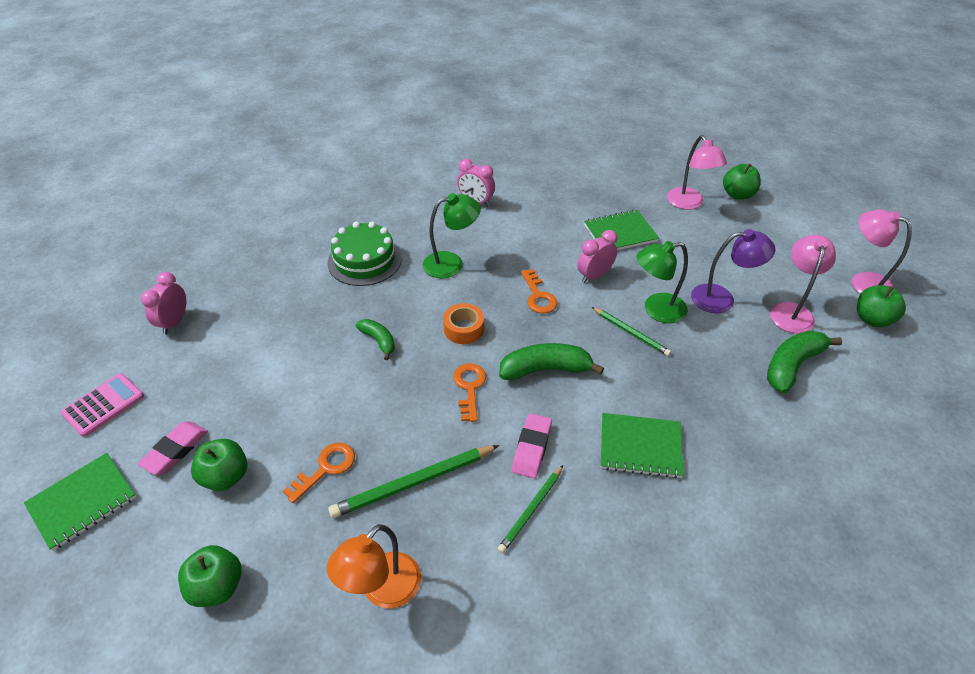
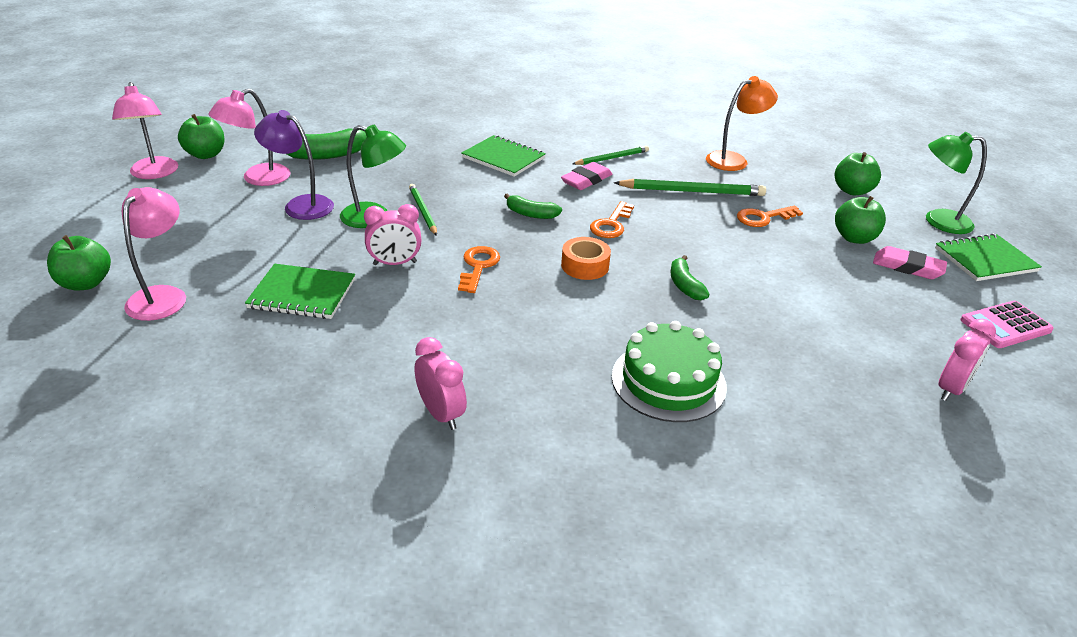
camera: 155 degrees left, 10 degrees down
pink eraser [138,421,208,475] -> pink eraser turned 60 degrees clockwise [873,246,947,279]
green lamp [423,193,481,278] -> green lamp moved to [926,132,987,234]
green banana [499,343,604,380] -> green banana [504,193,562,219], size x0.60

